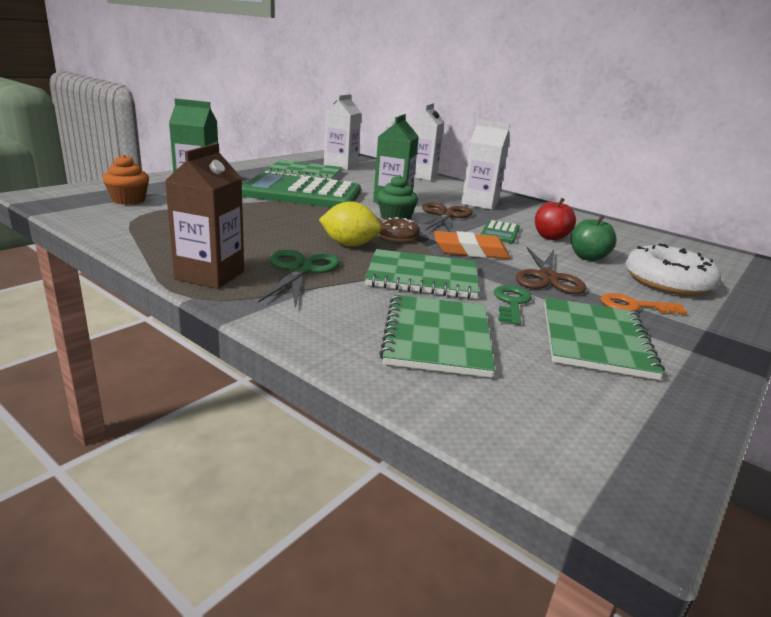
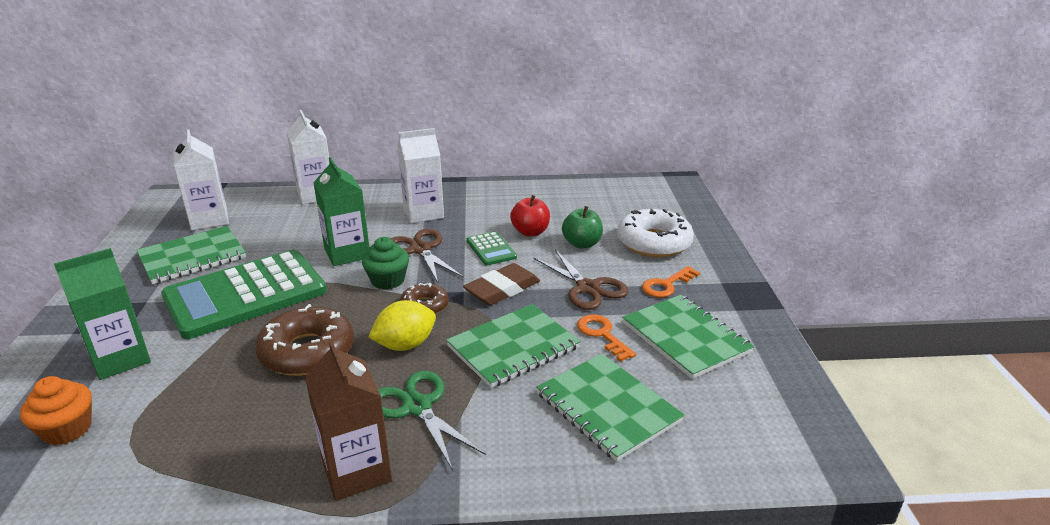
camera: 40 degrees left, 5 degrees up
orange eraser [434,231,510,259] -> brown eraser [463,263,540,305]
green key [494,285,532,325] -> orange key [577,314,636,362]
none -> brown donut [255,304,354,376]

